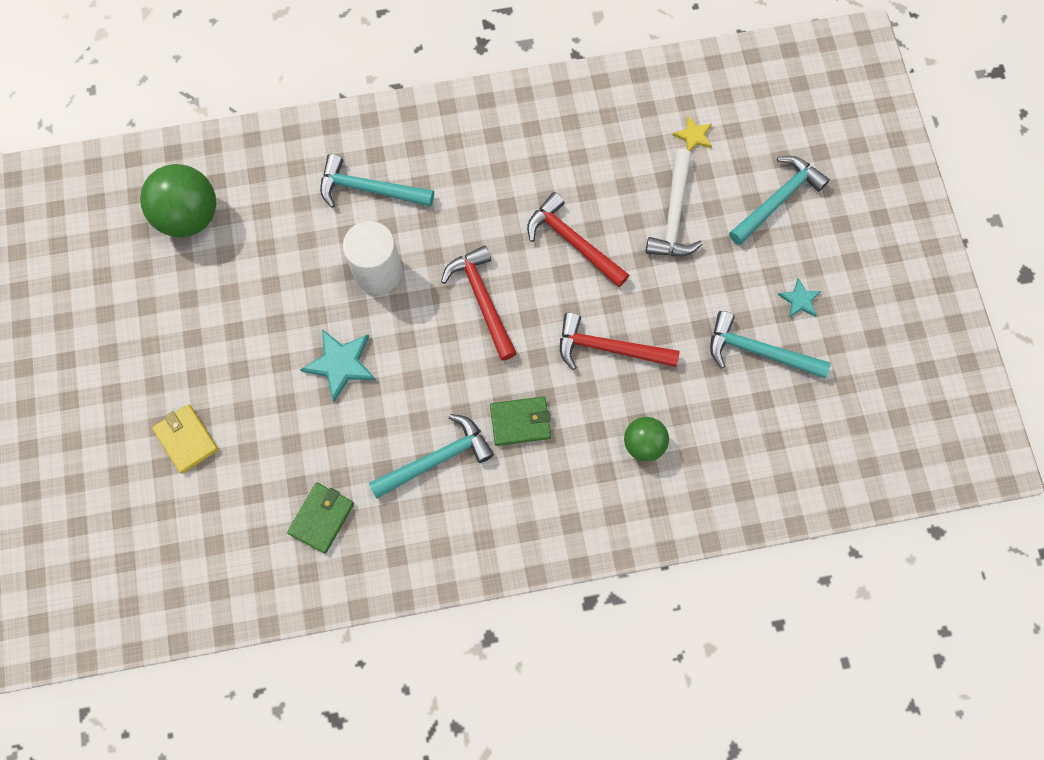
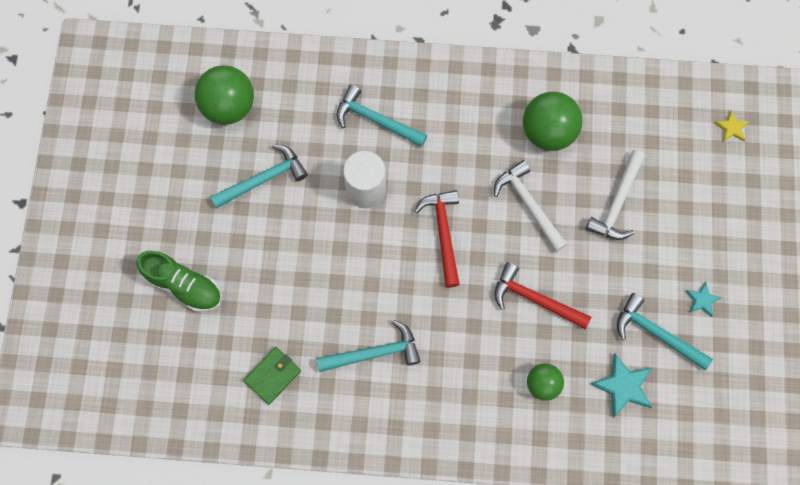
camera: 15 degrees right, 0 degrees up
yellow wallet [152,404,219,474] -> green shoe [136,251,222,312]
turquoise star [300,329,376,402] -> turquoise star moved to [591,353,652,418]
green wallet [490,396,551,446] -> none
red hammer [527,192,629,287] -> white hammer [494,160,567,252]
yellow star [673,116,712,151] -> yellow star moved to [715,110,750,141]
turquoise hammer [729,156,830,245] -> turquoise hammer moved to [210,144,308,208]
none -> green ball [523,92,582,151]

